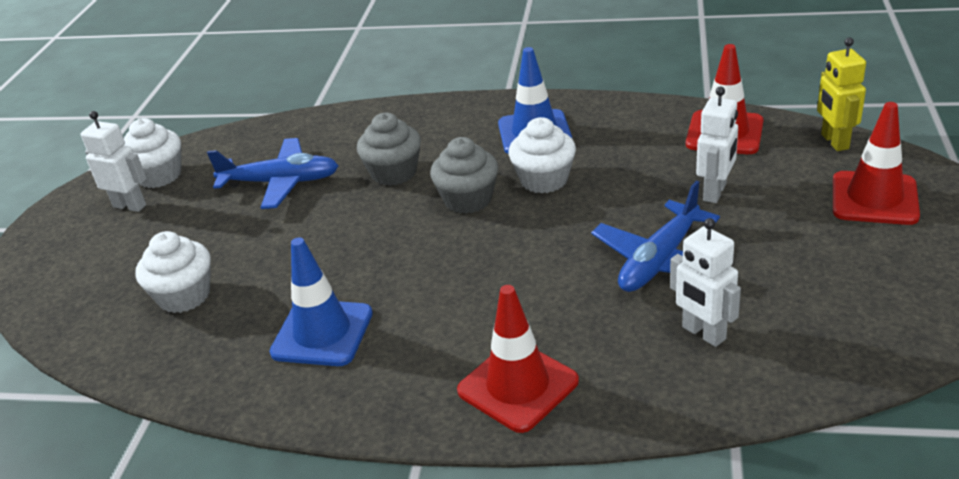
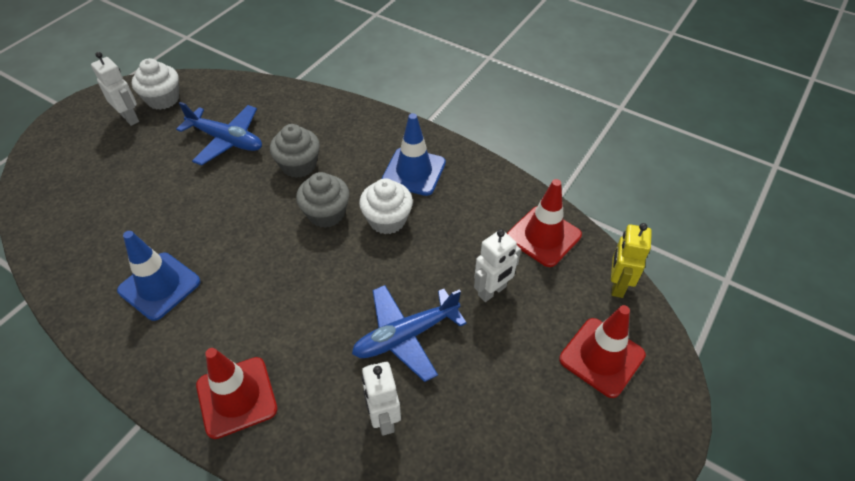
camera: 20 degrees right, 15 degrees up
white cupcake [135,231,211,313] -> none

